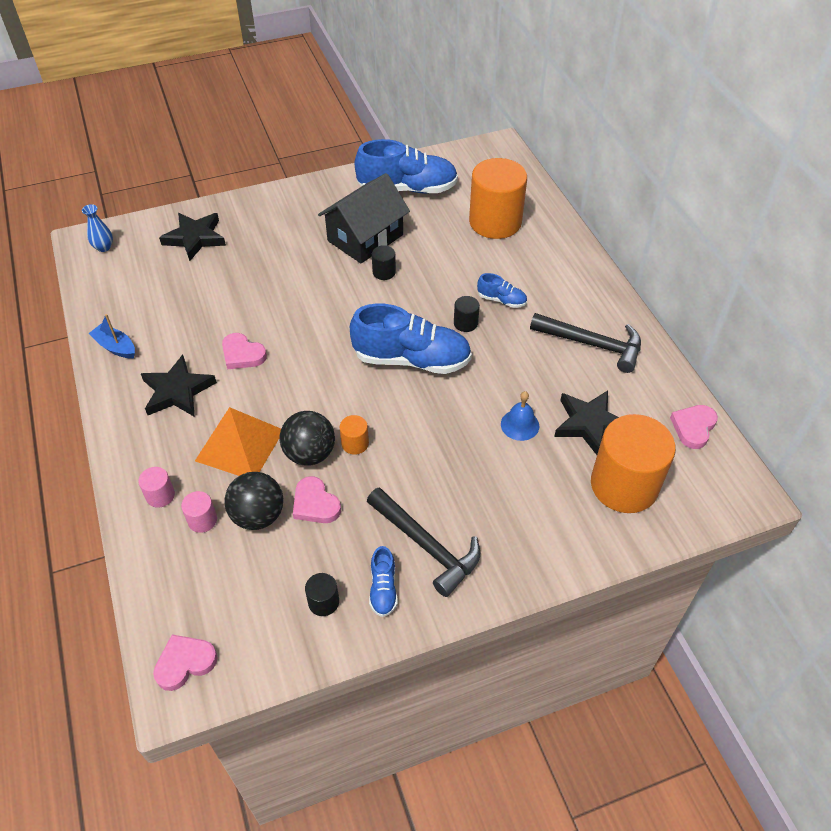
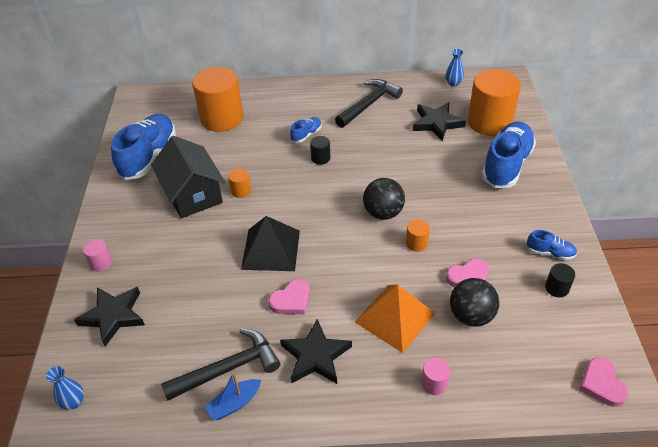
camera: 70 degrees left, 5 degrees down
pink cylinder [181,491,217,533] -> pink cylinder moved to [83,239,112,271]
black ball [280,411,335,466] -> black ball moved to [363,178,405,220]
blue shoe [350,303,472,374] -> blue shoe moved to [482,122,536,188]
black hammer [367,487,480,597] -> black hammer moved to [161,329,281,401]
black cylinder [372,245,396,280] -> orange cylinder [228,168,251,198]
blue bell [501,391,539,441] -> none
pink heart [670,405,718,449] -> blue vase [446,49,464,87]
none -> black pyramid [241,216,300,271]

